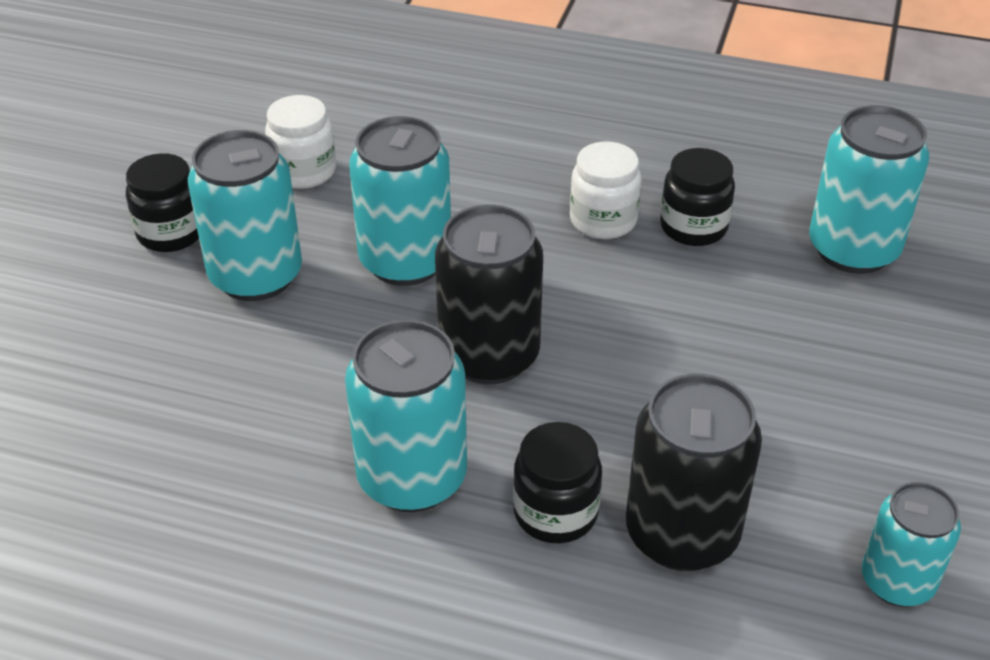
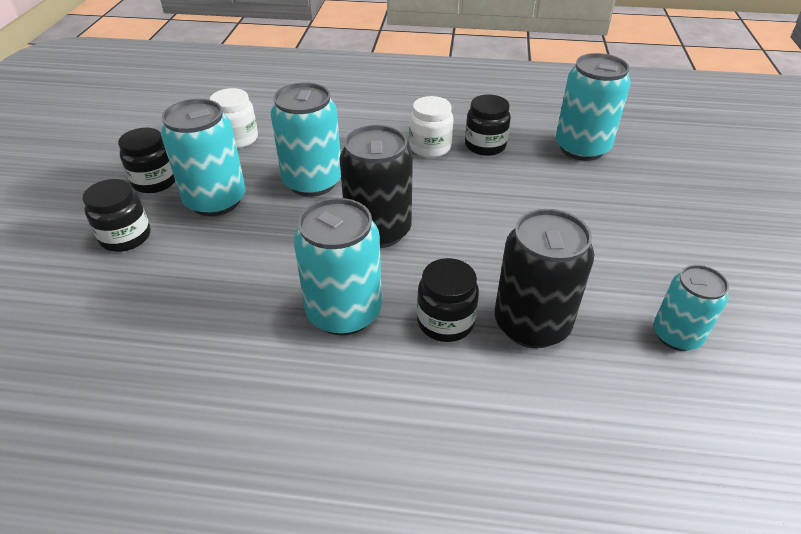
camera: 10 degrees left, 0 degrees up
none -> black jar [83,179,151,252]

